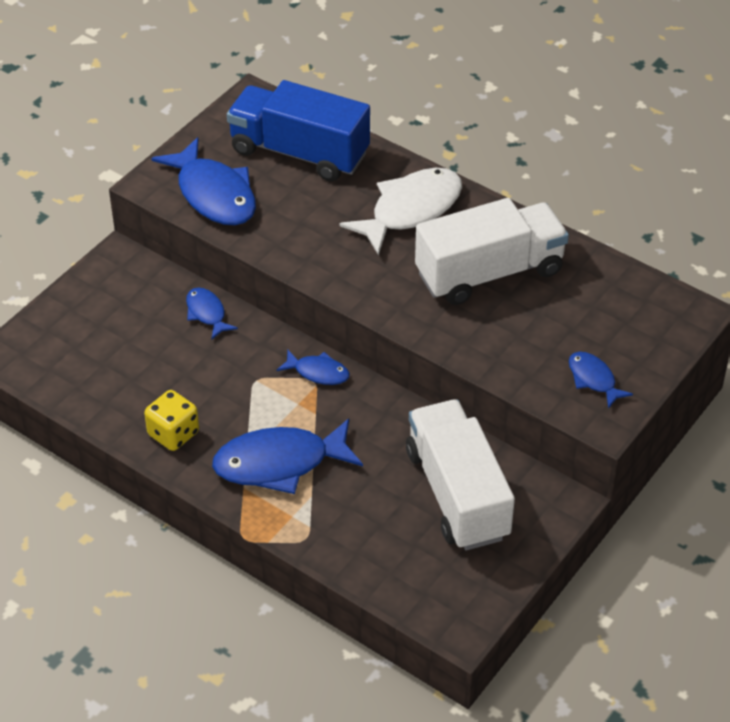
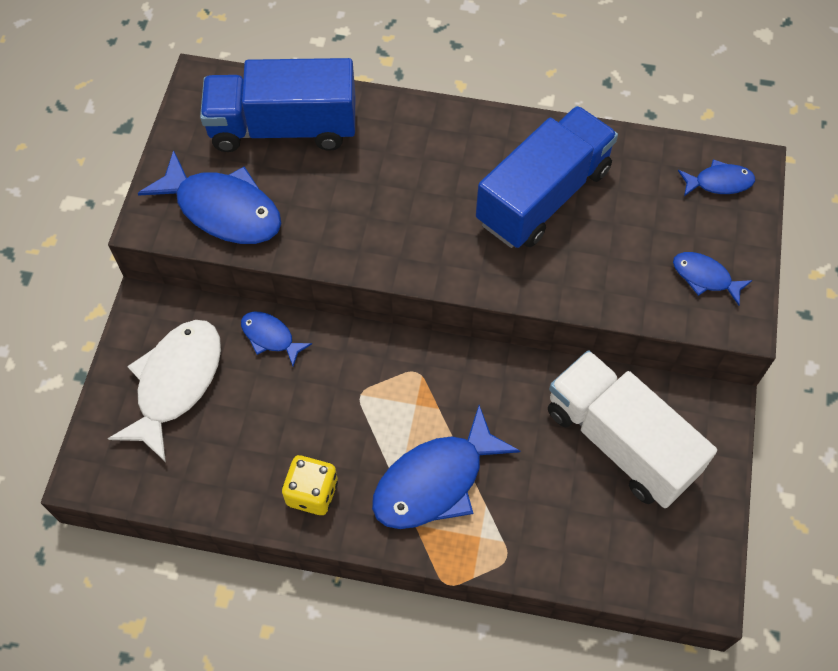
camera: 25 degrees left, 15 degrees up
blue fish [276,350,350,385] -> blue fish moved to [678,159,755,196]
white fish [339,168,462,255] -> white fish moved to [108,320,221,462]
white truck [415,198,569,305] -> blue truck [476,106,618,248]

